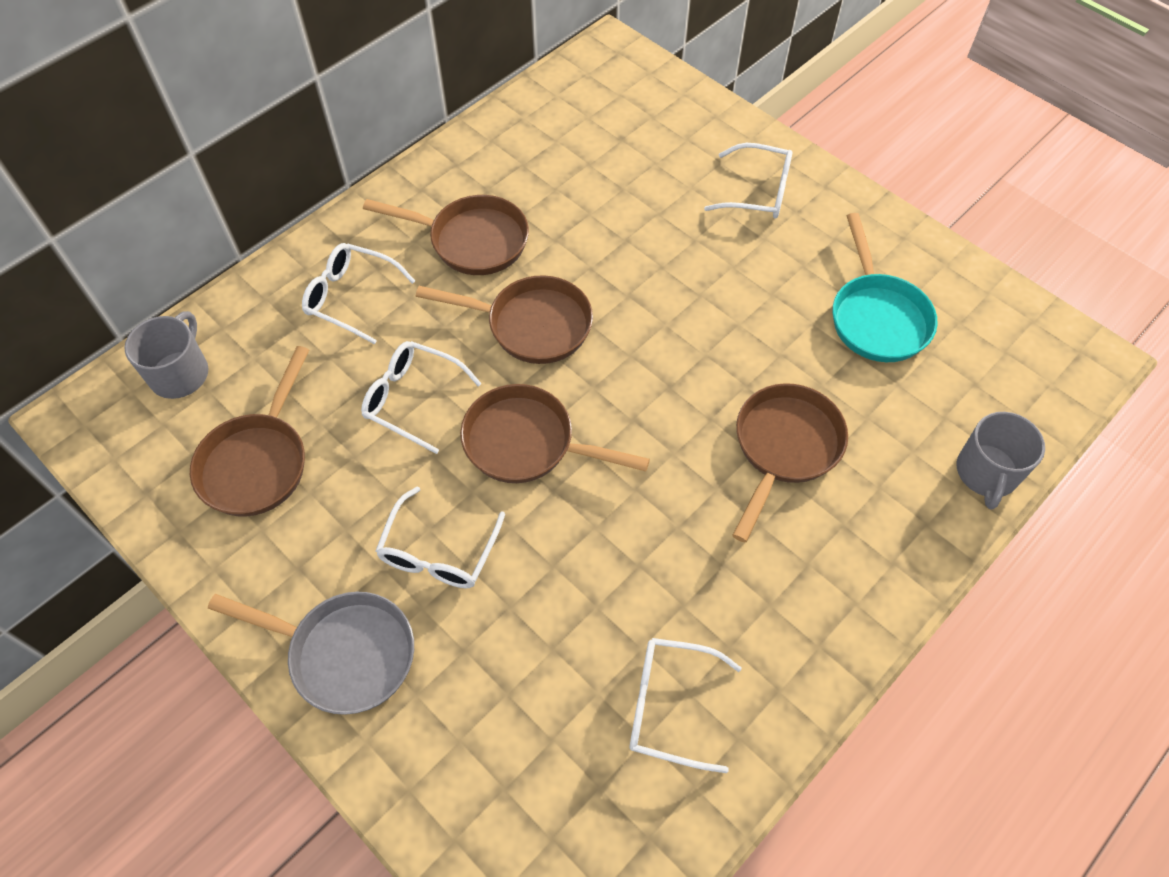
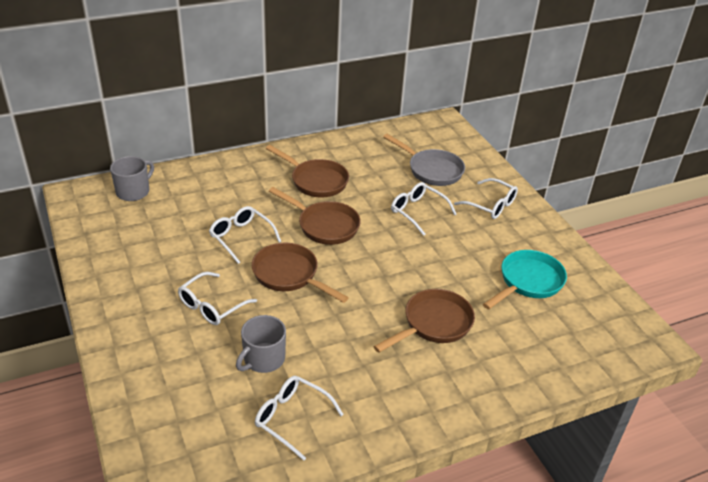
camera: 20 degrees right, 20 degrees down
brown pan [190,346,309,516] -> none
grey pan [208,592,414,715] -> grey pan moved to [383,134,465,186]
white glasses [302,243,415,344] -> white glasses moved to [391,182,457,236]
turquoise pan [833,213,938,362] -> turquoise pan turned 150 degrees counterclockwise [483,250,567,309]
grey mug [957,412,1045,510] -> grey mug moved to [236,315,286,373]

